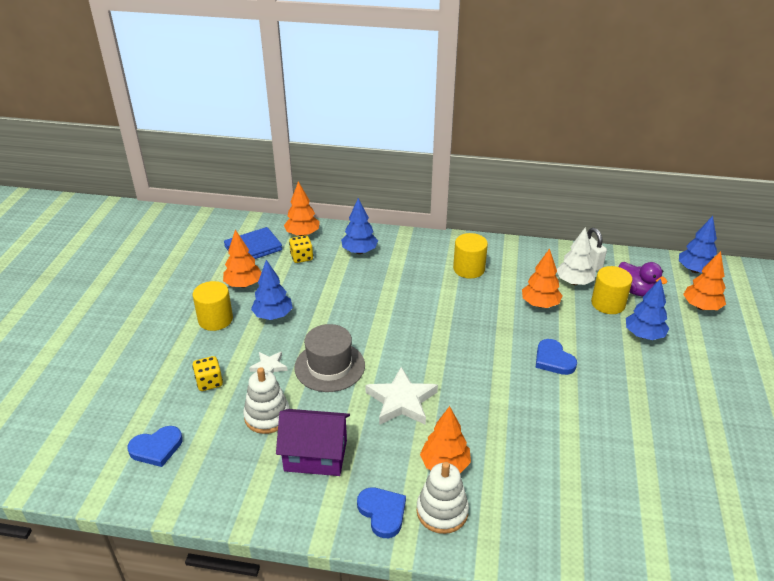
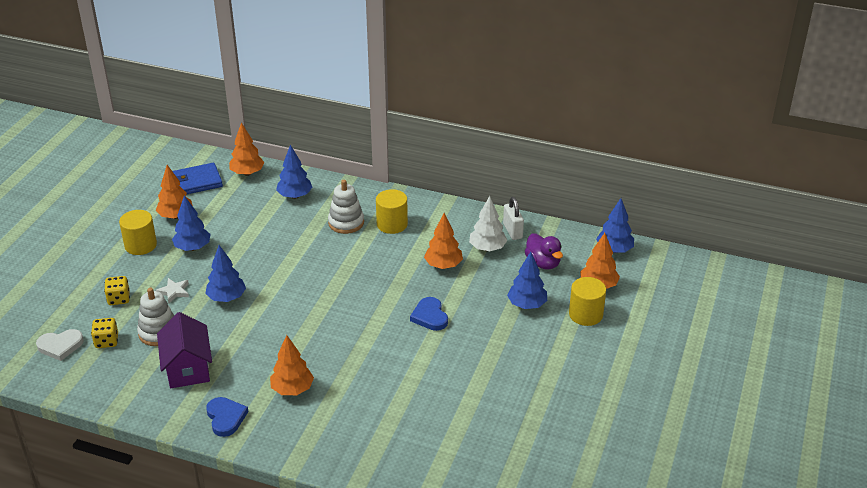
camera: 10 degrees right, 0 degrees up
blue heart [127,426,183,467] -> white heart [36,329,84,361]
purple house [276,409,350,476] -> purple house turned 60 degrees clockwise [157,312,212,388]
yellow dice [289,235,313,263] -> yellow dice moved to [91,318,118,348]
grey hat [294,324,365,392] -> blue tree [205,245,246,302]
white star [365,367,438,425] -> none
white stacking toy [417,462,469,534] -> white stacking toy moved to [328,180,364,234]
yellow cylinder [591,266,633,314] -> yellow cylinder moved to [569,277,606,326]

